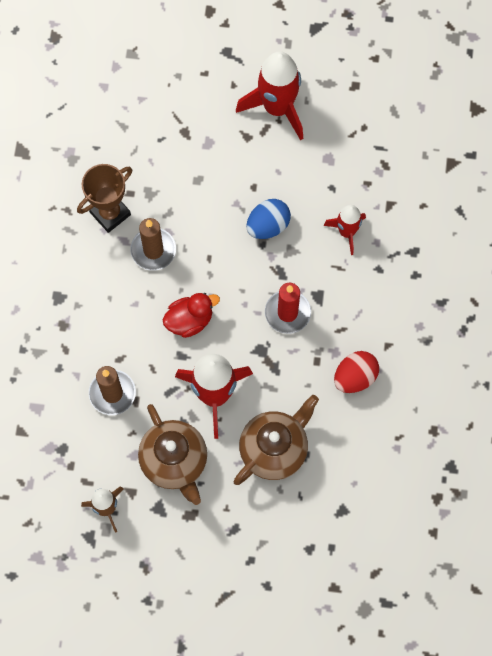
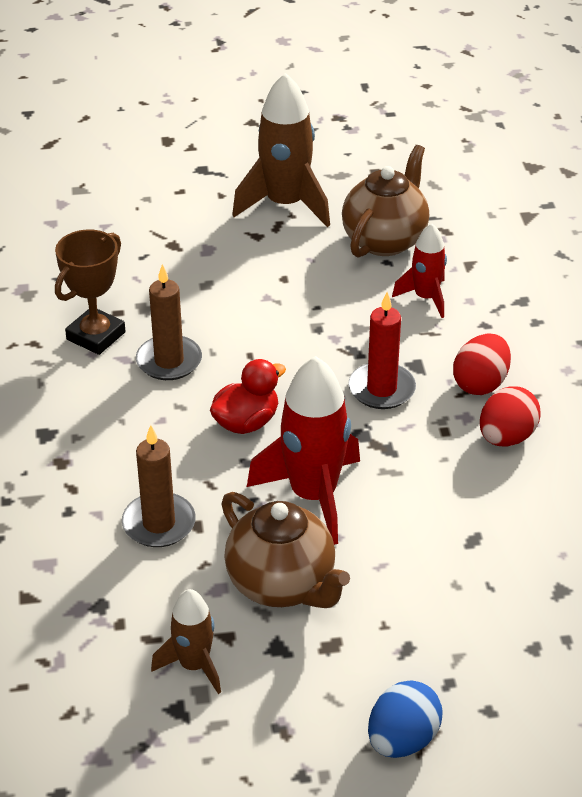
camera: 15 degrees left, 30 degrees down
brown teapot [233,395,319,485] -> brown teapot moved to [342,145,429,258]
red rocket [236,51,303,140] -> brown rocket [232,73,330,227]
blue egg [246,199,291,239] -> blue egg moved to [368,680,443,758]
none -> red egg [453,334,511,395]

